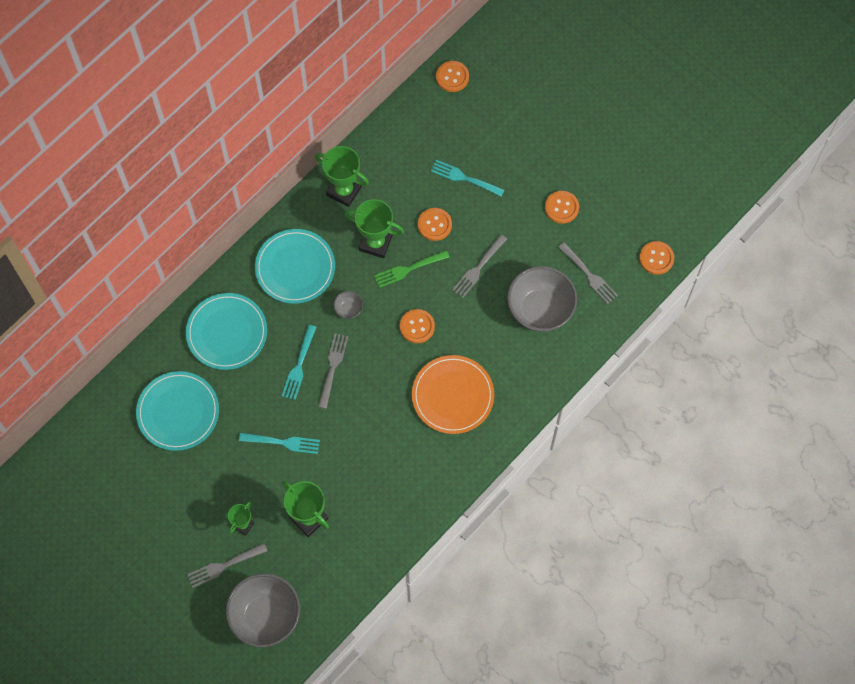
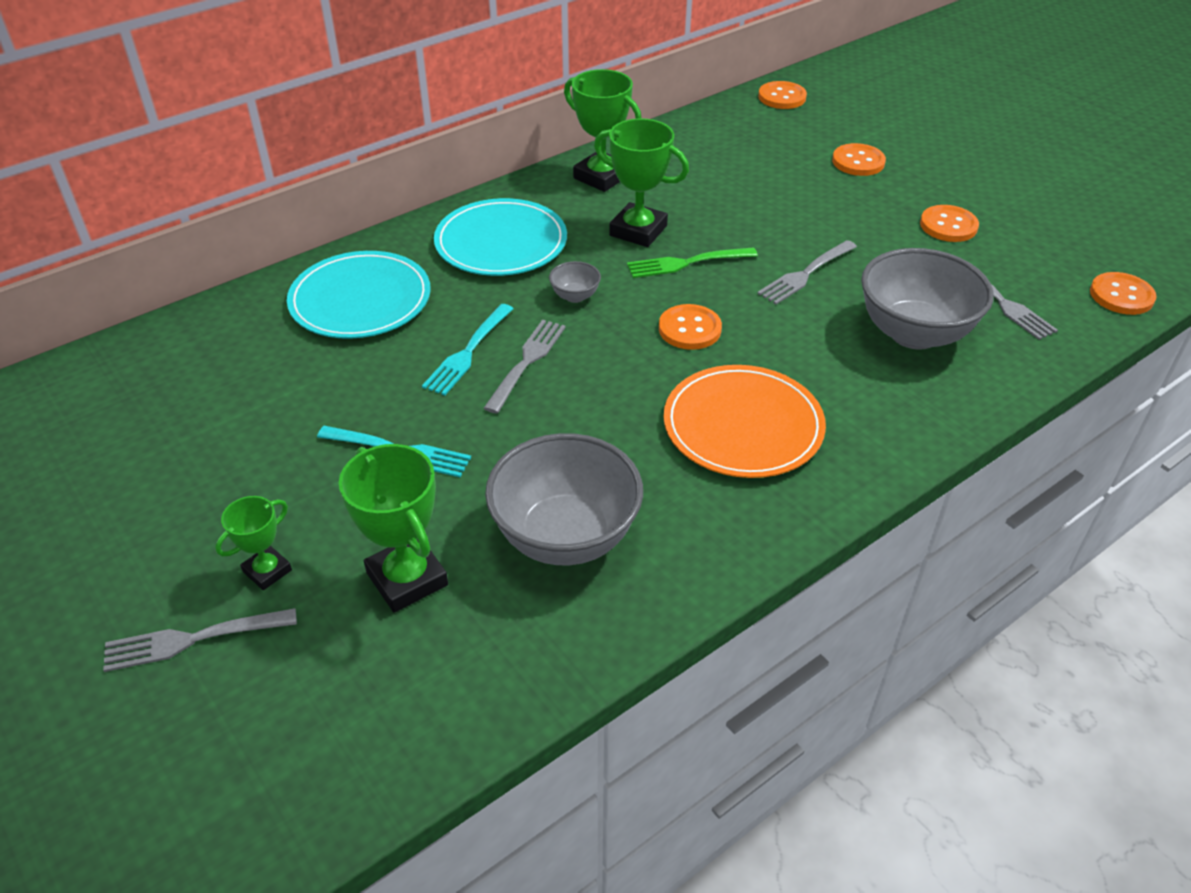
camera: 10 degrees right, 25 degrees down
turquoise plate [136,371,219,451] -> none
grey bowl [225,573,300,647] -> grey bowl moved to [485,433,643,565]
orange button [418,208,452,241] -> orange button moved to [832,143,886,176]
turquoise fork [431,160,504,197] -> none

